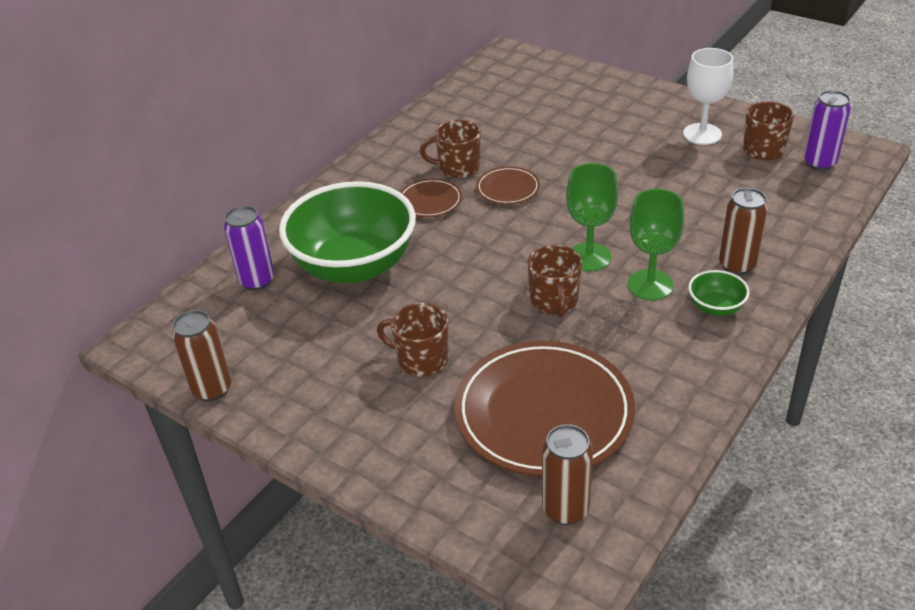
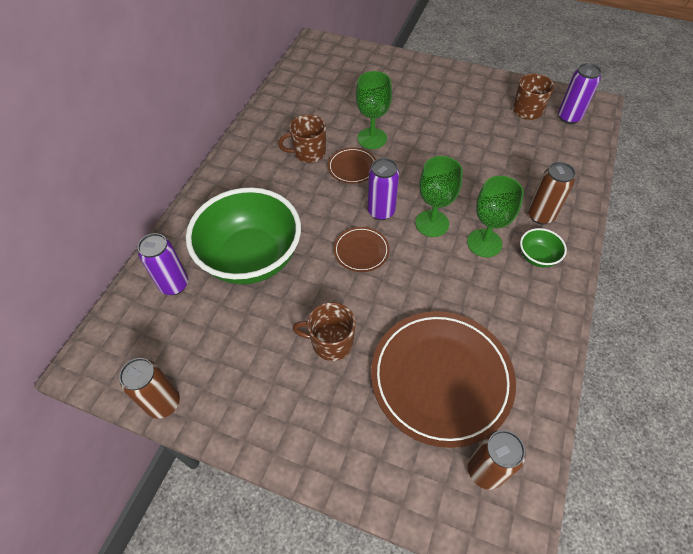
camera: 15 degrees left, 15 degrees up
brown plate [400,178,462,217] -> brown plate moved to [334,227,390,272]
brown mug [527,245,582,318] -> none
white goblet [683,48,733,145] -> none
none -> green goblet [356,71,392,149]
none -> purple can [368,158,399,220]

